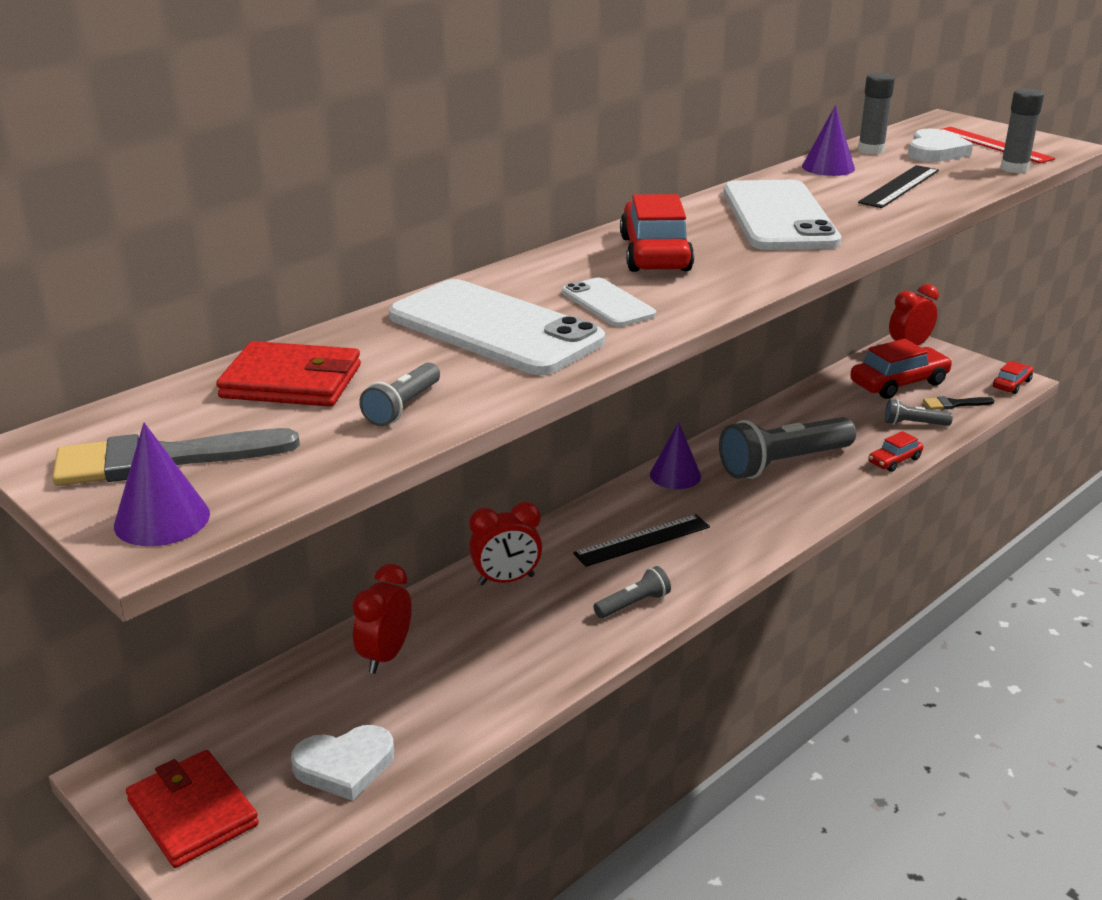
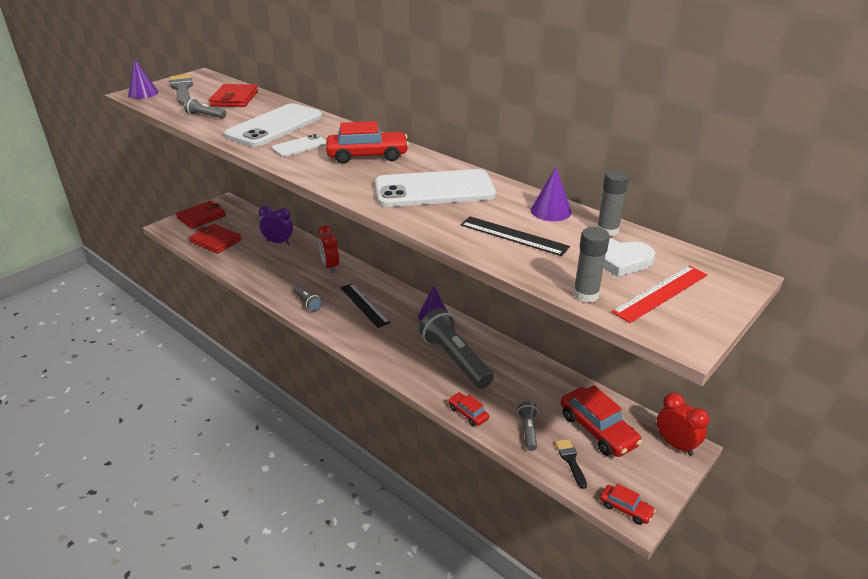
camera: 85 degrees right, 5 degrees up
white heart [291,725,394,801] -> red wallet [189,224,242,254]
red clock [352,564,412,674] -> purple clock [259,206,293,244]

